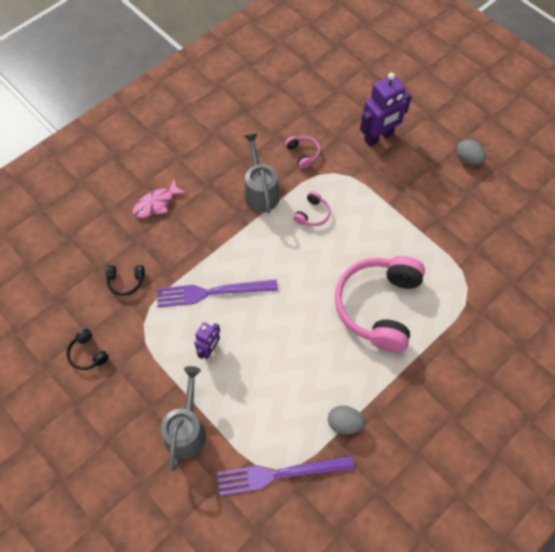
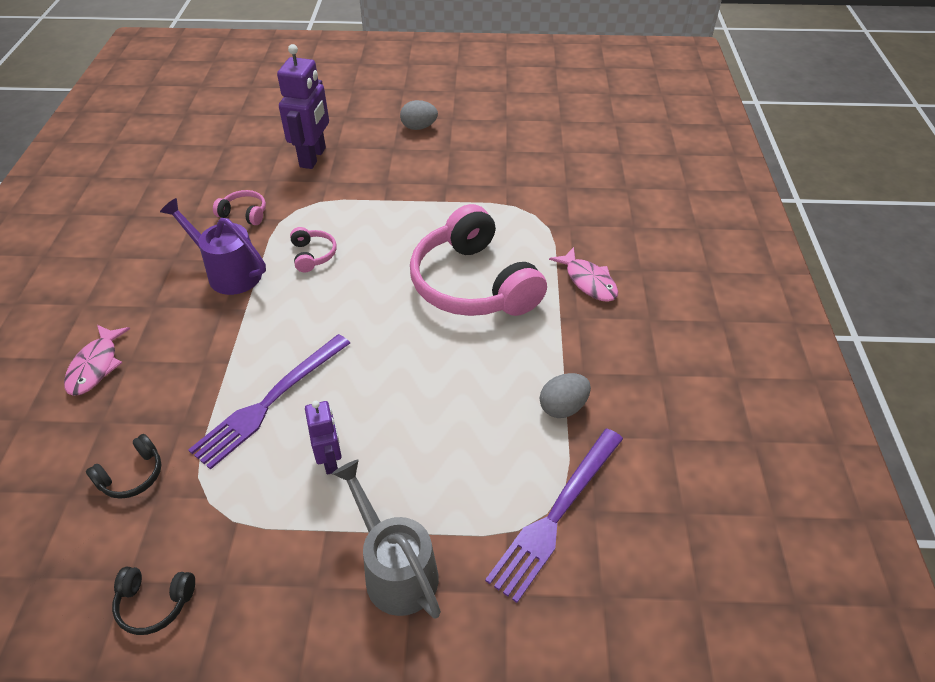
camera: 45 degrees left, 15 degrees down
grey watering can [244,133,280,213] -> purple watering can [160,198,266,295]
none -> pink fish [549,247,618,302]

